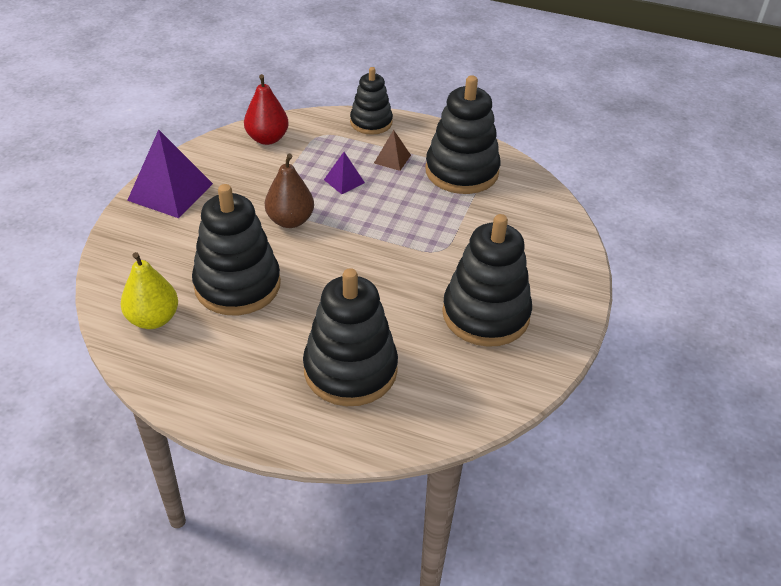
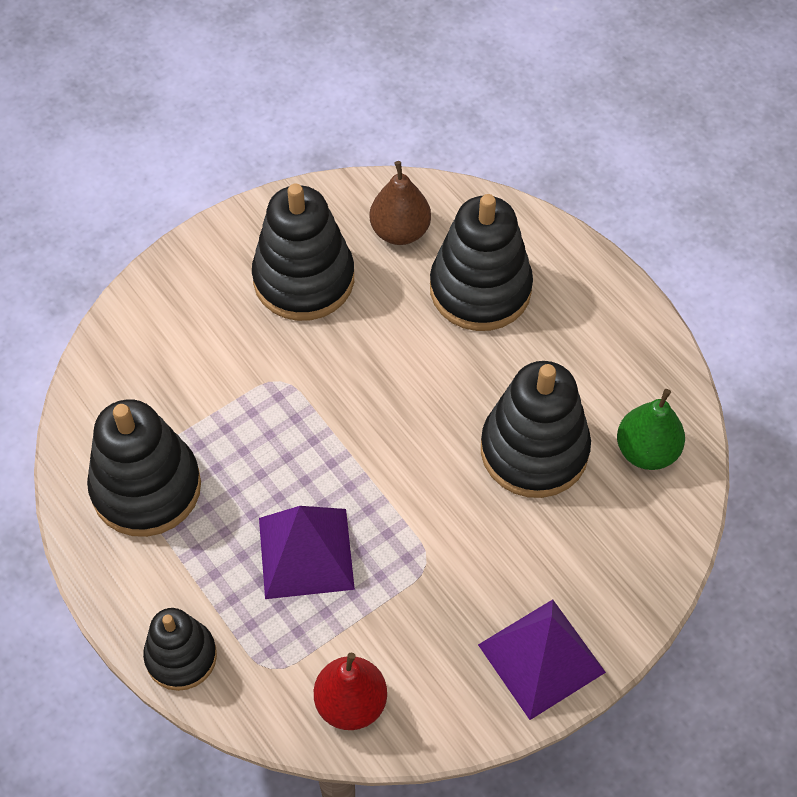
camera: 145 degrees left, 15 degrees up
yellow pear [120,252,178,329] -> green pear [617,389,685,470]
brown pear [265,154,314,228] -> brown pear moved to [370,161,431,245]
purple pyramid [324,152,365,194] -> purple pyramid [259,506,355,599], size x2.00
brown pyramid [374,130,411,171] -> none

